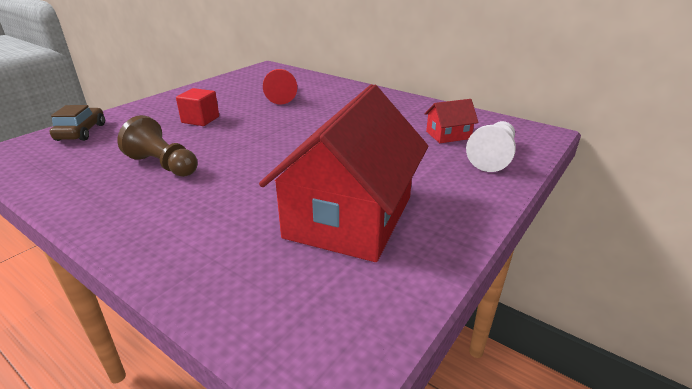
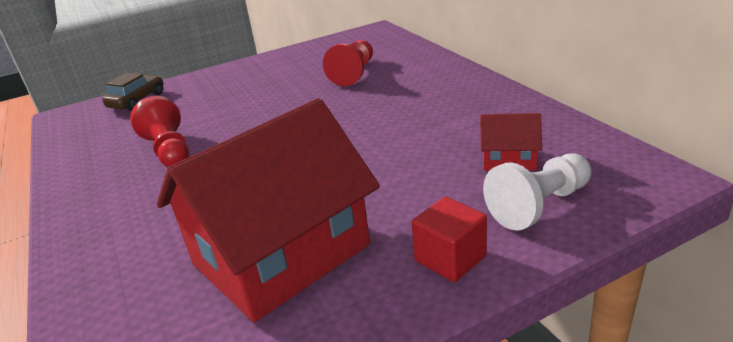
camera: 30 degrees right, 0 degrees up
brown pawn [117,115,198,177] -> red pawn [130,96,189,167]
red cube [176,88,219,126] -> red cube moved to [412,197,487,282]

